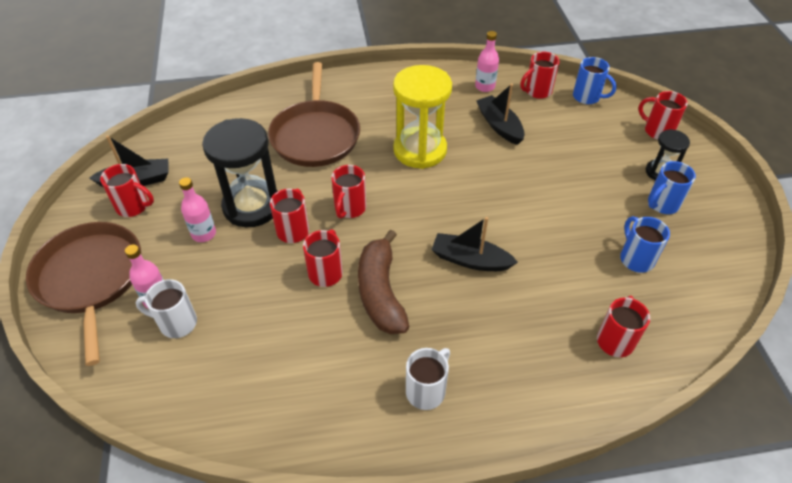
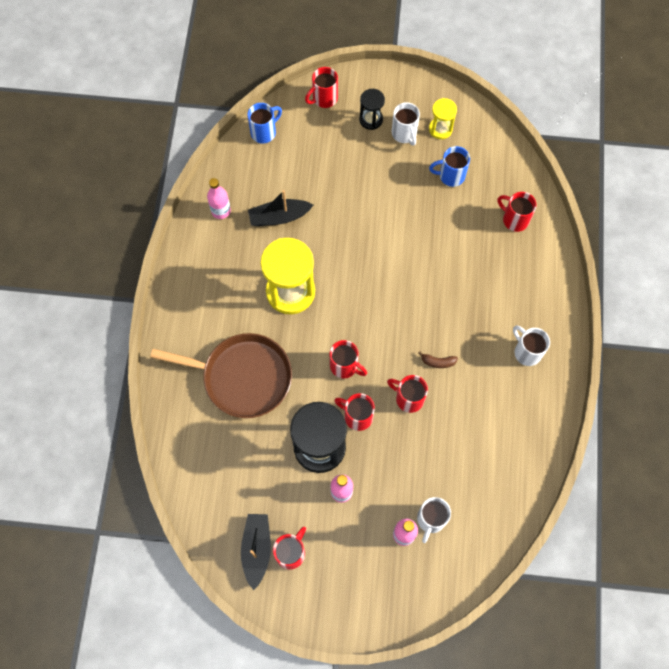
camera: 75 degrees left, 20 degrees up
brown pan [26,222,141,366] -> none
brown banana [358,230,409,334] -> brown banana [418,351,458,368], size x0.41
black boat [431,217,518,271] -> none
red mug [520,52,560,99] -> none
blue mug [648,161,696,214] -> white mug [392,102,420,146]
none -> yellow hourglass [429,98,457,139]

